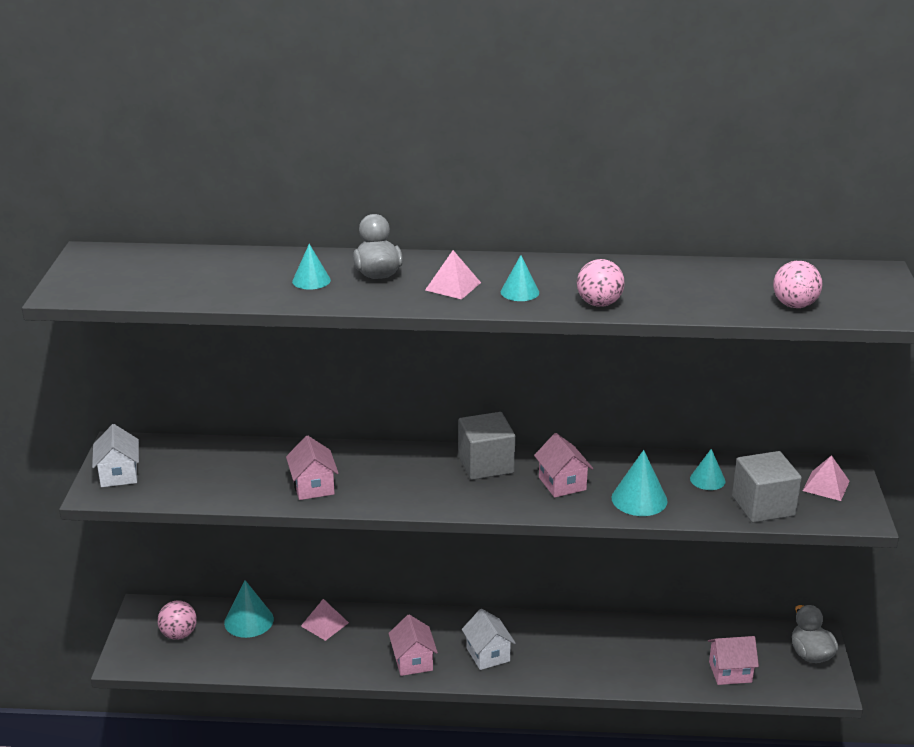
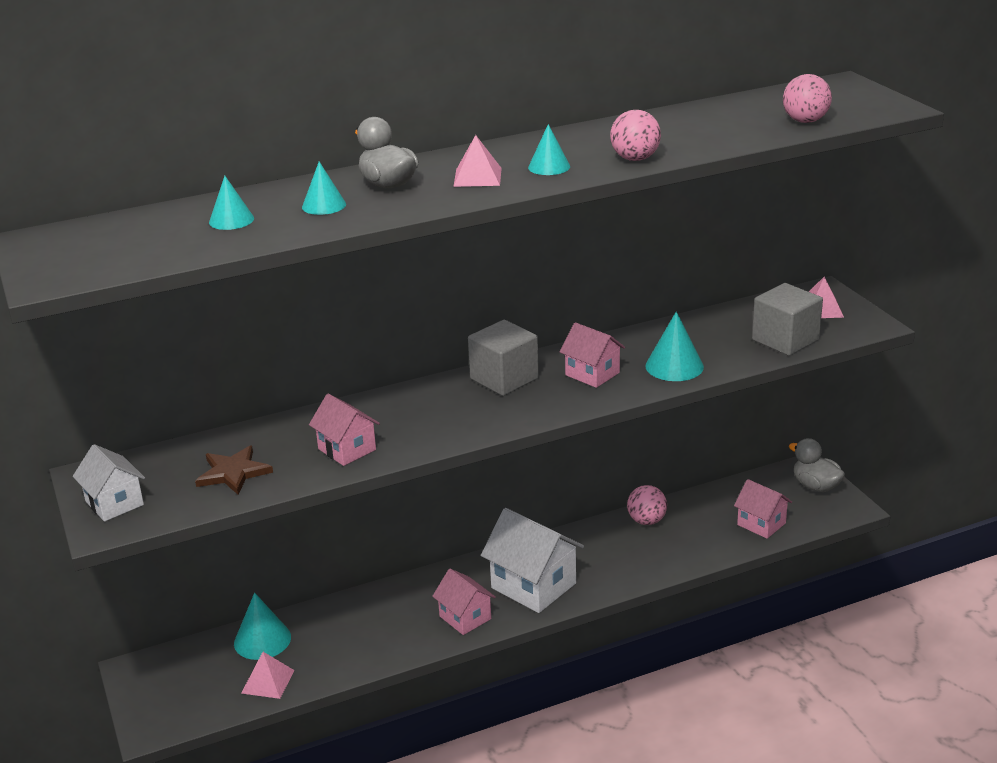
camera: 25 degrees left, 0 degrees up
pink ball [158,601,197,640] -> pink ball moved to [627,485,667,525]
pink pyramid [301,599,349,641] -> pink pyramid moved to [241,652,294,699]
white house [462,609,516,670] -> white house [481,508,584,613], size x1.67
turquoise cone [690,449,725,490] -> turquoise cone moved to [209,176,254,230]
pink house [708,636,759,685] -> pink house turned 75 degrees clockwise [734,479,792,539]
none -> brown star [195,445,273,494]

